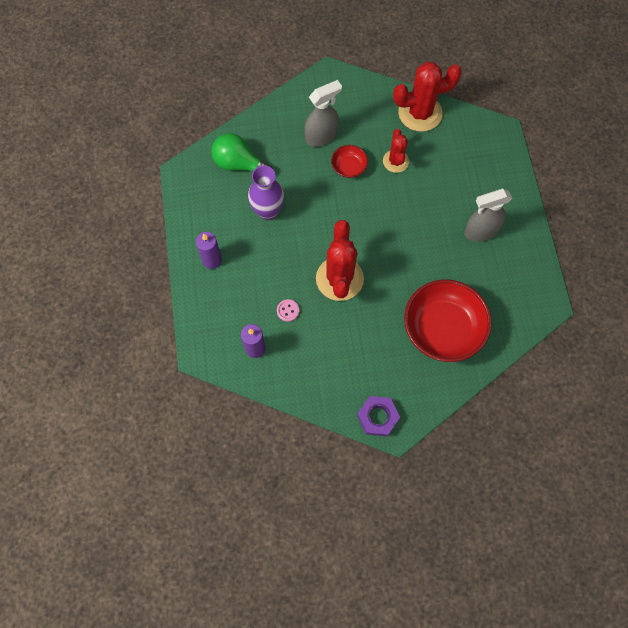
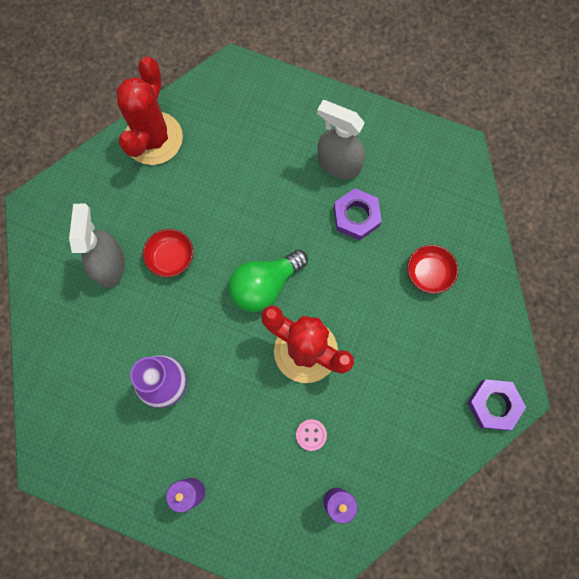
camera: 60 degrees left, 5 degrees up
green light bulb [211,133,273,172] -> green light bulb moved to [229,250,308,312]
red cactus [383,129,409,173] -> none
red bowl [404,280,492,362] -> red bowl [407,245,458,294], size x0.47
grey spray bottle [464,189,512,242] -> grey spray bottle turned 105 degrees clockwise [317,100,365,179]
none -> purple nut [334,188,382,240]

